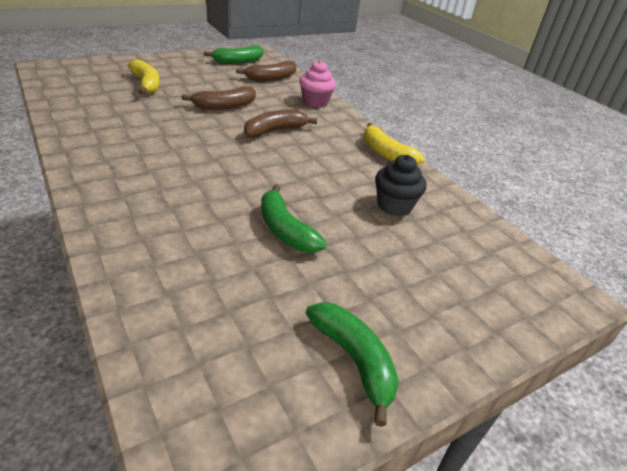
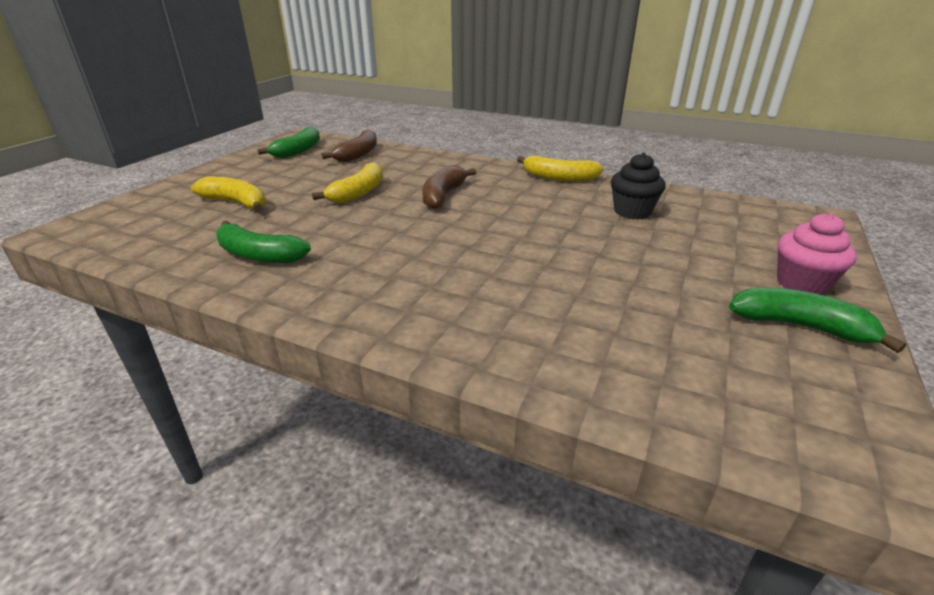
camera: 30 degrees left, 5 degrees down
brown banana [182,86,256,110] -> yellow banana [312,162,383,203]
green banana [261,184,326,253] -> green banana moved to [216,221,311,263]
pink cupcake [299,60,336,108] -> pink cupcake moved to [777,213,857,295]

